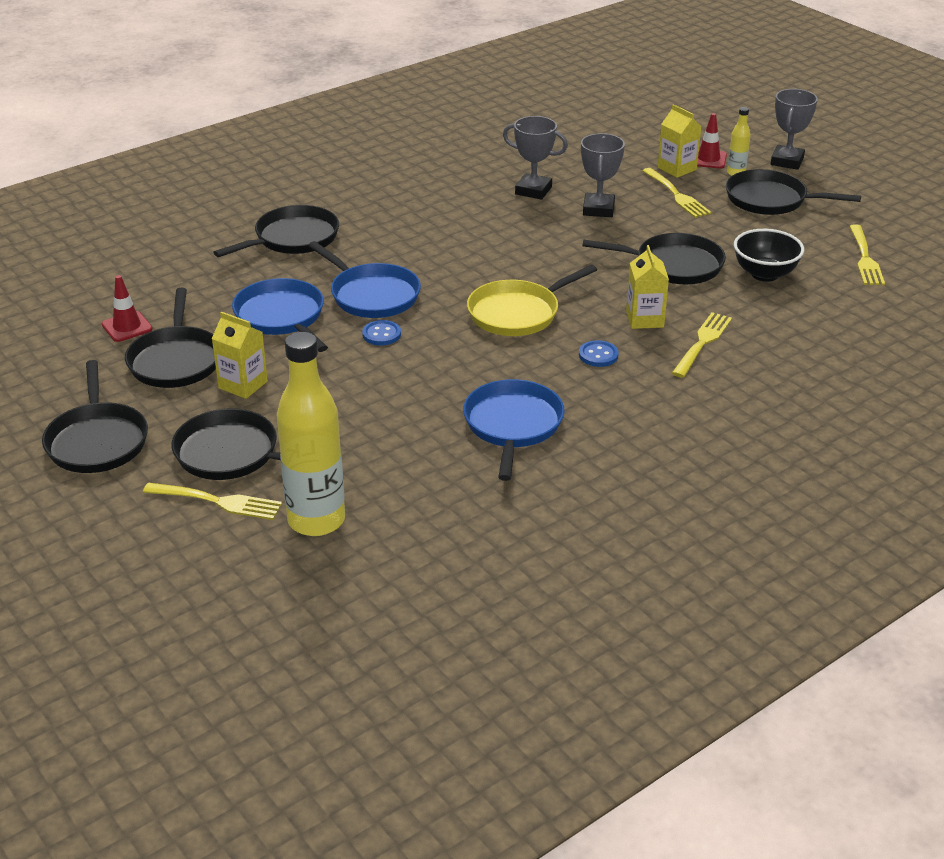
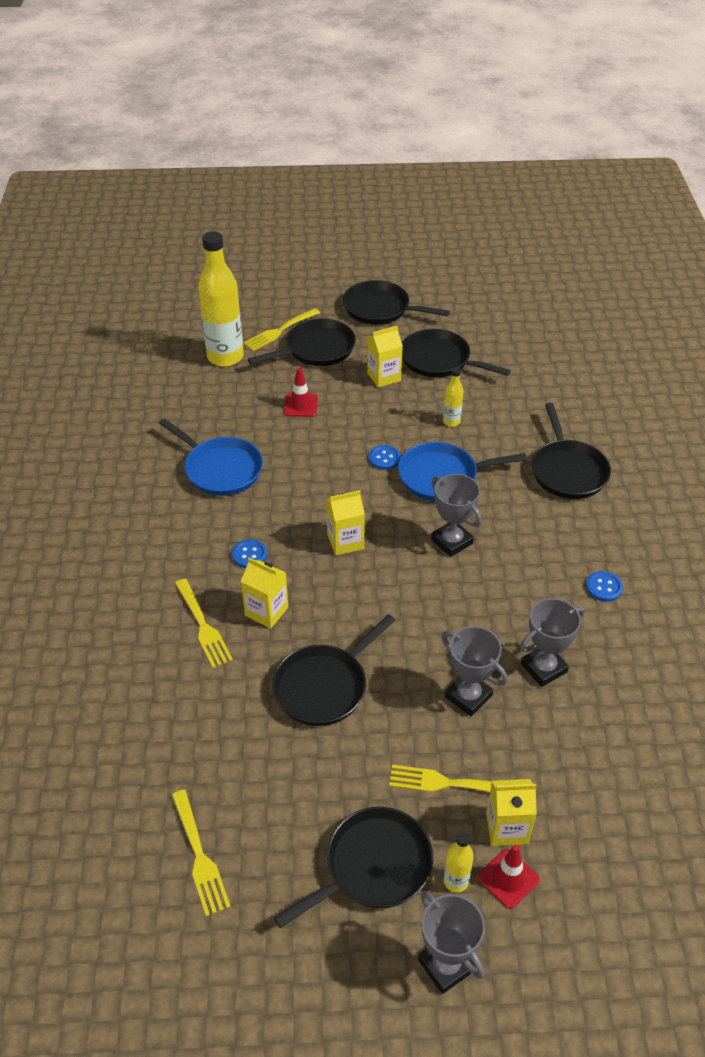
camera: 125 degrees right, 10 degrees up
red traffic cone [102,275,153,342] -> red traffic cone moved to [284,367,318,417]
blue pan [232,278,328,352] -> yellow bottle [443,367,464,427]
yellow pan [467,265,597,336] -> yellow carton [326,490,365,556]
black bowl [734,229,804,282] -> none
yellow fork [849,224,885,285] -> yellow fork turned 150 degrees counterclockwise [172,790,231,917]
none -> grey trophy [431,474,481,557]
none -> blue button [586,571,623,602]

